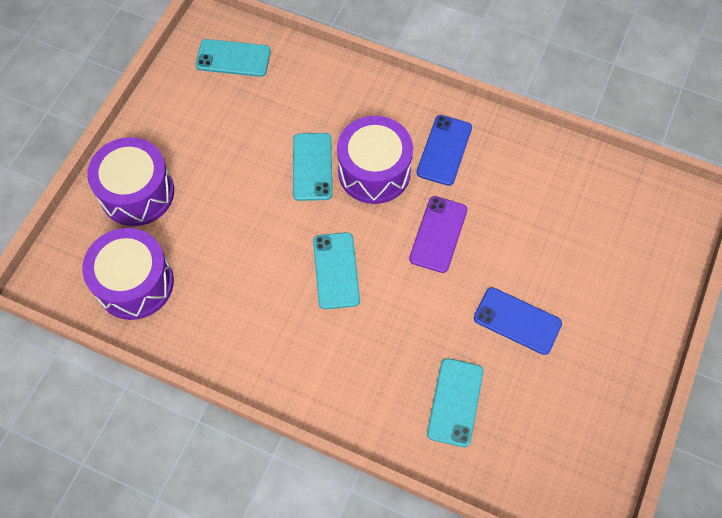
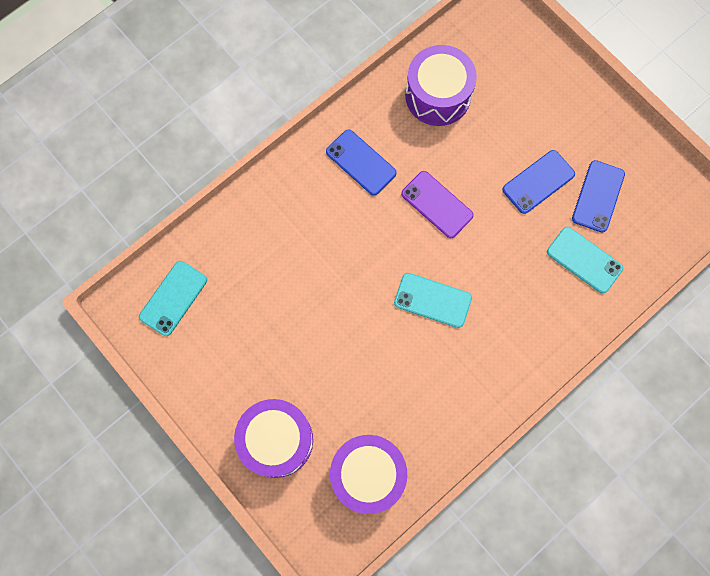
camera: 65 degrees left, 10 degrees up
turquoise phone [293,133,332,201] -> none
purple drum [337,116,413,204] -> purple drum moved to [405,45,477,126]
none -> blue phone [572,160,625,233]

